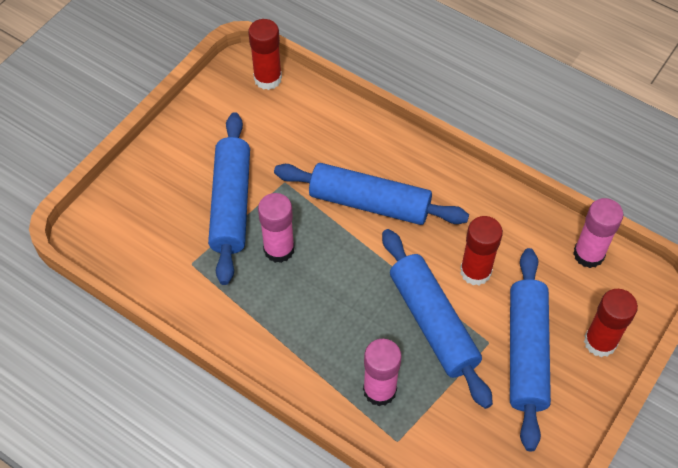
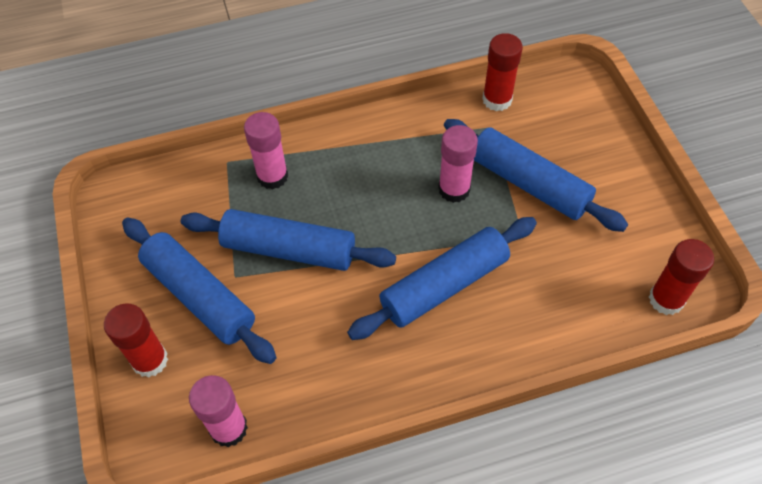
camera: 130 degrees right, 0 degrees up
red glue stick [460,216,503,285] -> red glue stick moved to [482,33,523,111]

